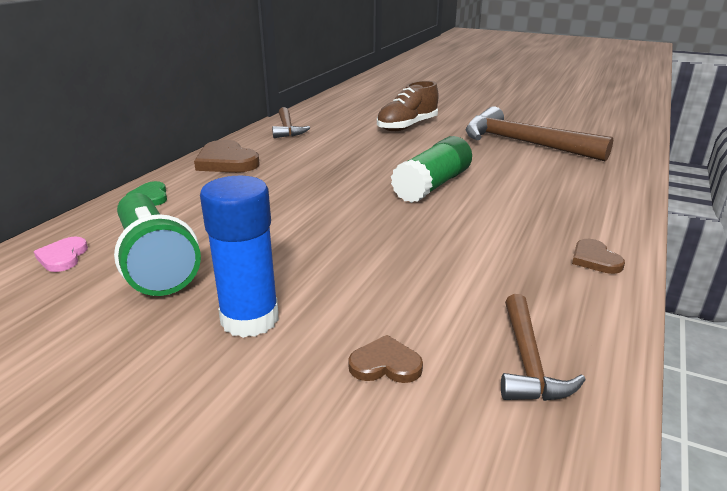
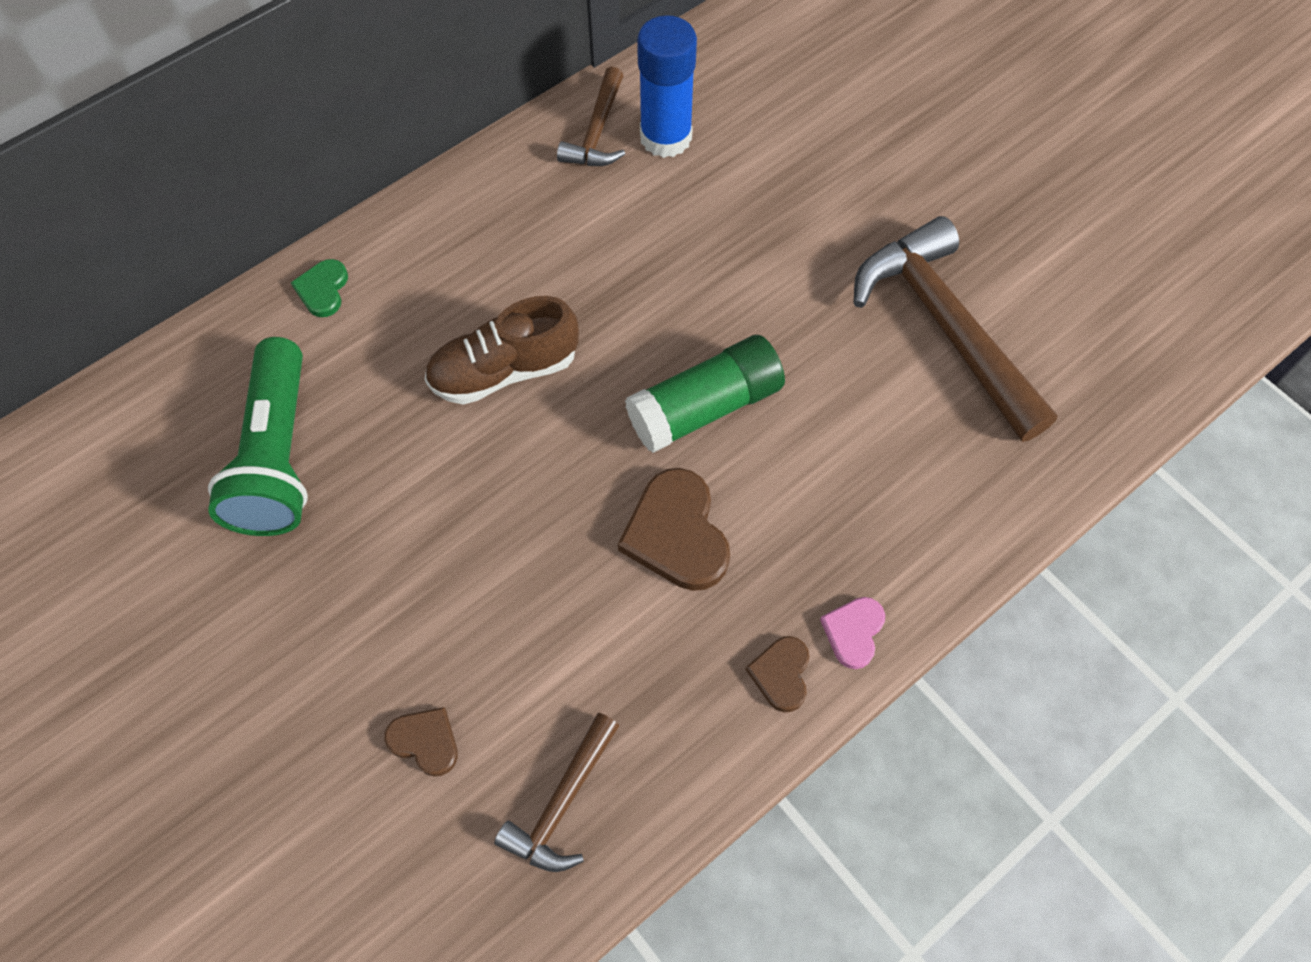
camera: 25 degrees right, 35 degrees up
pink heart [34,237,88,272] -> pink heart moved to [820,597,885,669]
brown heart [194,140,259,173] -> brown heart moved to [618,468,730,591]
blue glue stick [200,176,279,338] -> blue glue stick moved to [637,15,697,158]
brown shoe [377,81,439,131] -> brown shoe moved to [425,296,579,405]

